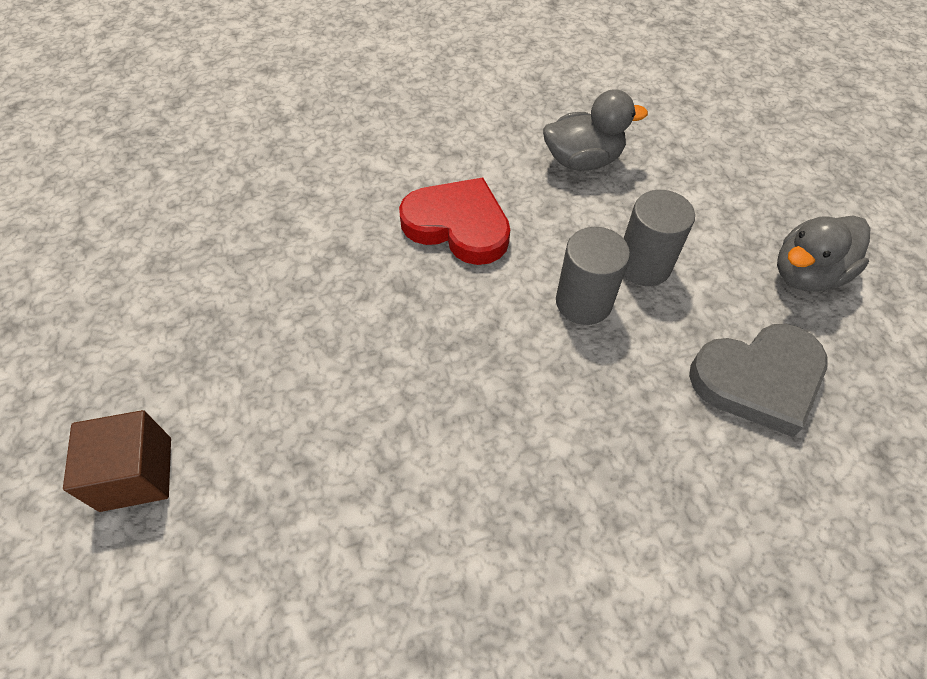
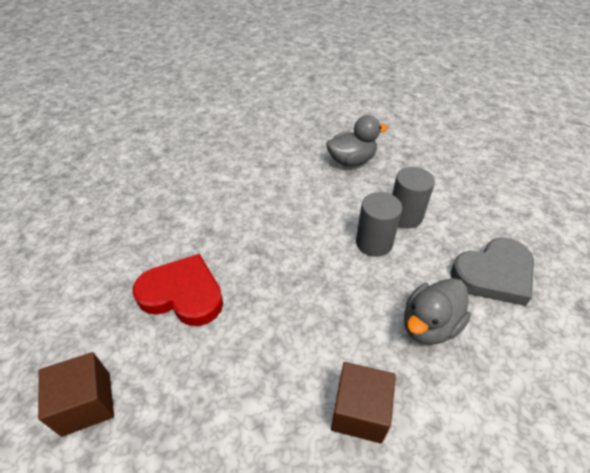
camera: 10 degrees left, 10 degrees down
red heart [399,177,510,265] -> red heart moved to [133,254,223,326]
grey duck [777,215,870,291] -> grey duck moved to [404,278,471,345]
none -> brown cube [331,362,396,444]

